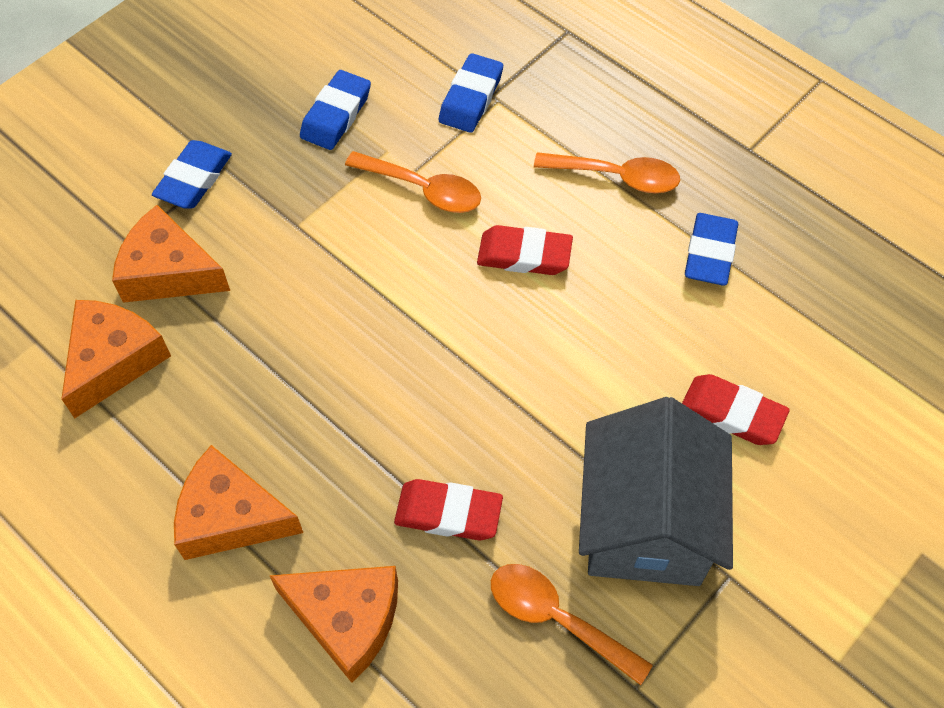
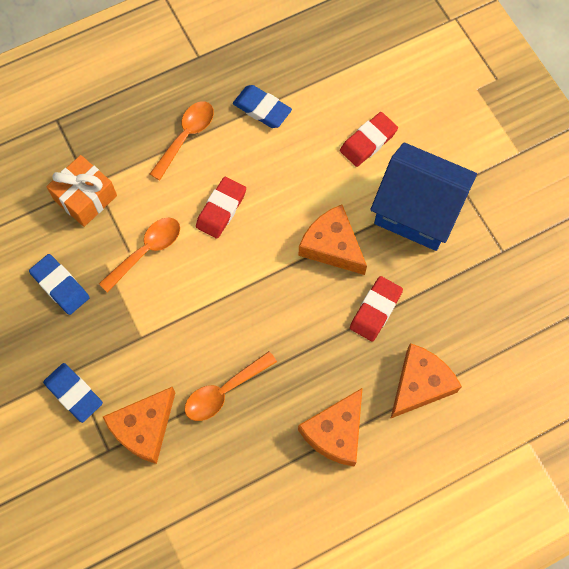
camera: 70 degrees left, 10 degrees up
orange cheese [61,300,171,418] -> orange cheese moved to [299,205,367,275]
blue eraser [439,53,503,133] -> orange gift [46,155,117,227]
orange spoon [491,564,653,685] -> orange spoon moved to [185,351,277,421]
grey house [579,397,733,586] -> blue house [370,142,477,251]

